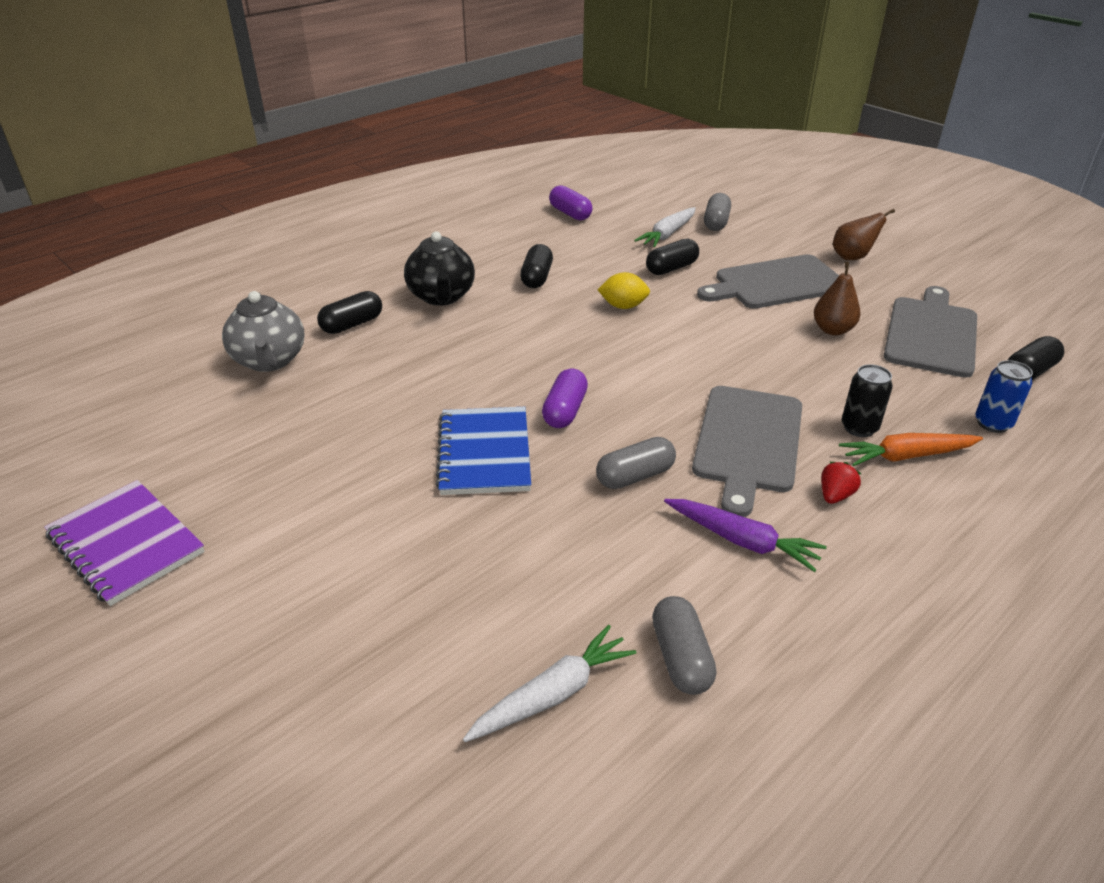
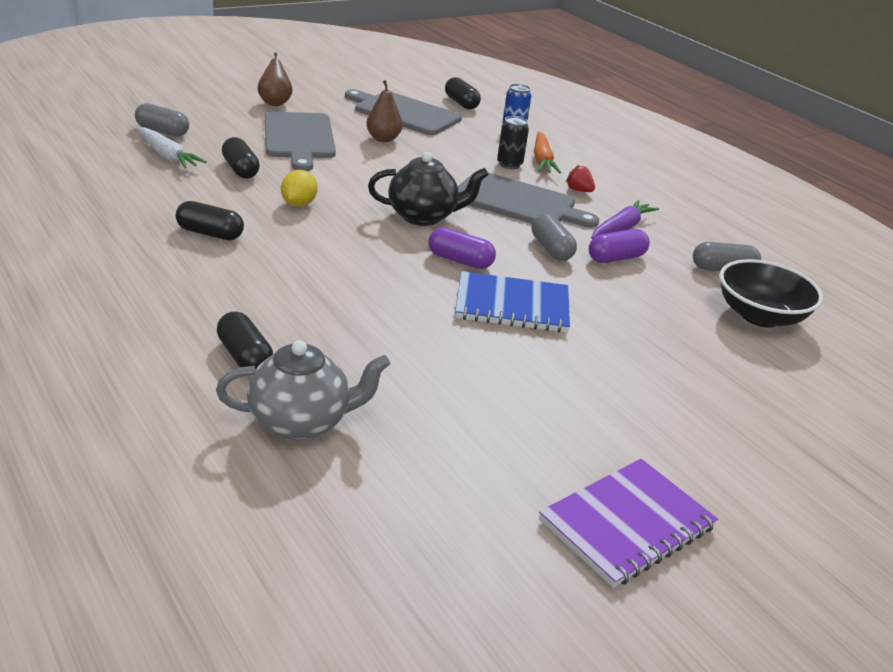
camera: 85 degrees left, 5 degrees down
black teapot [404,231,475,306] -> black teapot moved to [368,152,489,226]
white carrot [463,625,637,742] -> black bowl [720,259,823,328]
purple capsule [549,185,593,220] -> purple capsule moved to [589,229,650,263]

